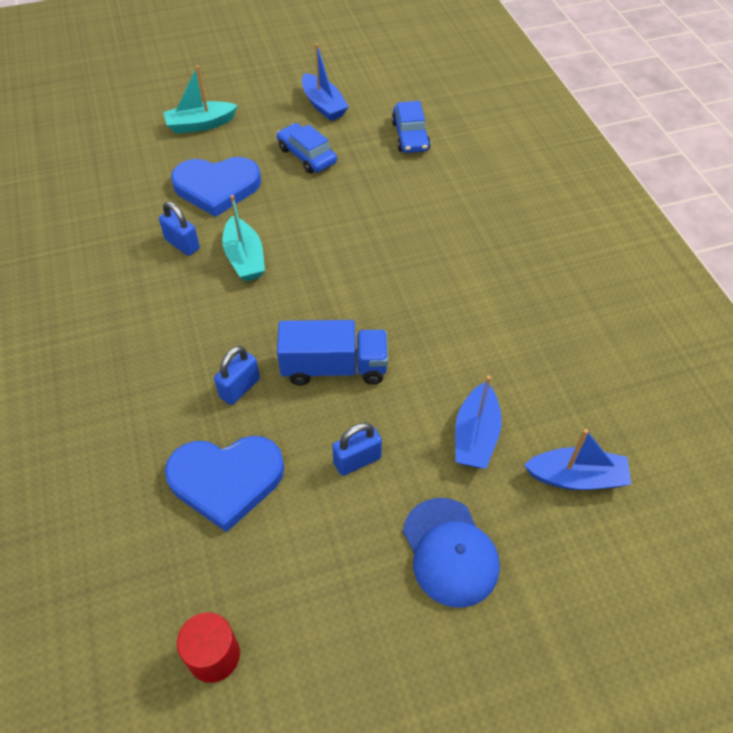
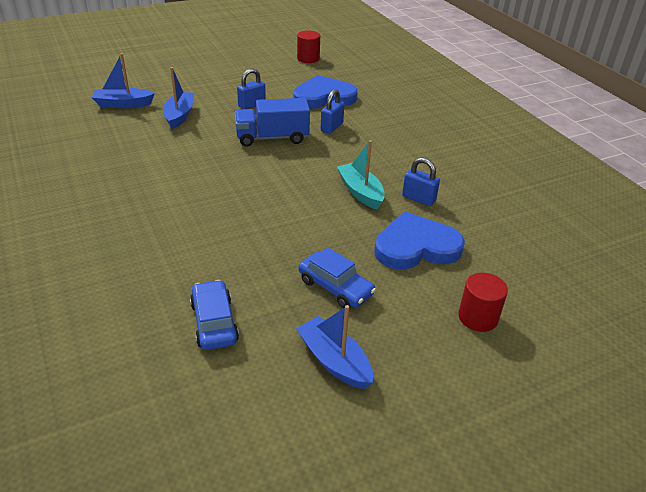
camera: 170 degrees right, 15 degrees down
turquoise boat [163,65,238,134] -> red cylinder [458,273,508,332]
blue cap [403,498,500,608] -> none

